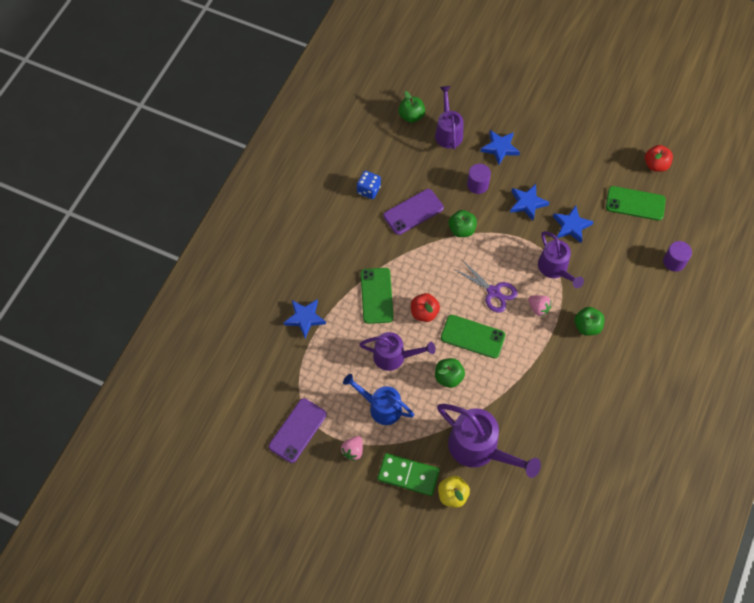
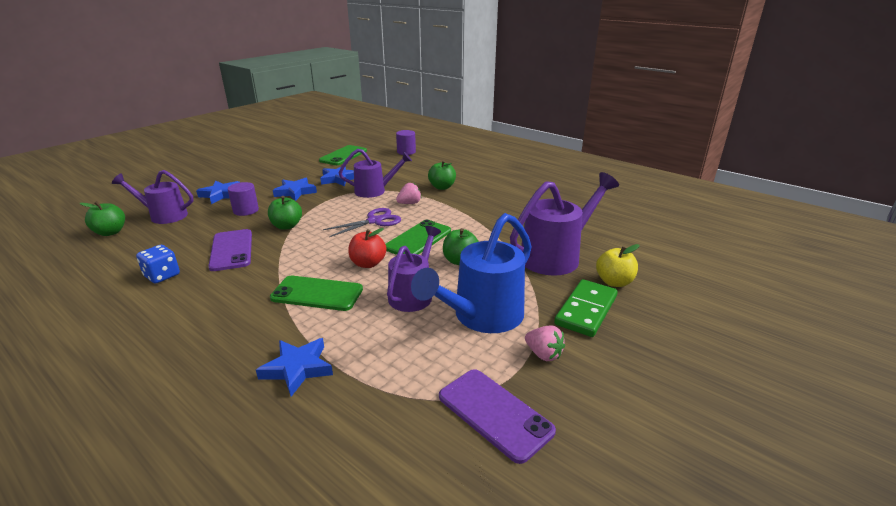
camera: 75 degrees left, 35 degrees down
blue watering can [343,374,414,425] -> blue watering can [411,213,532,333], size x1.51
red apple [645,145,673,172] -> none

